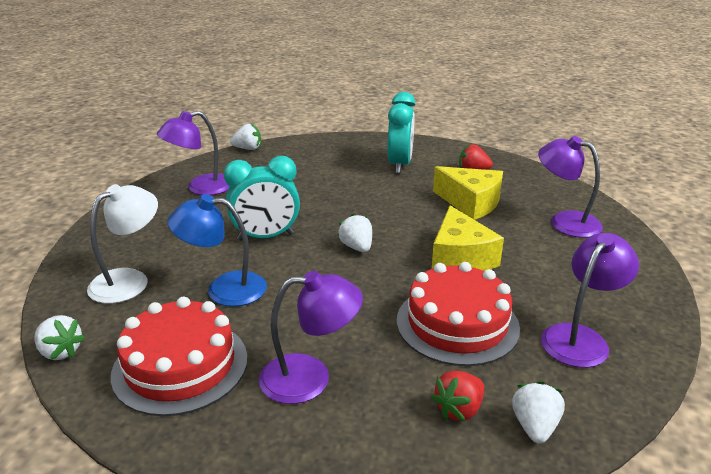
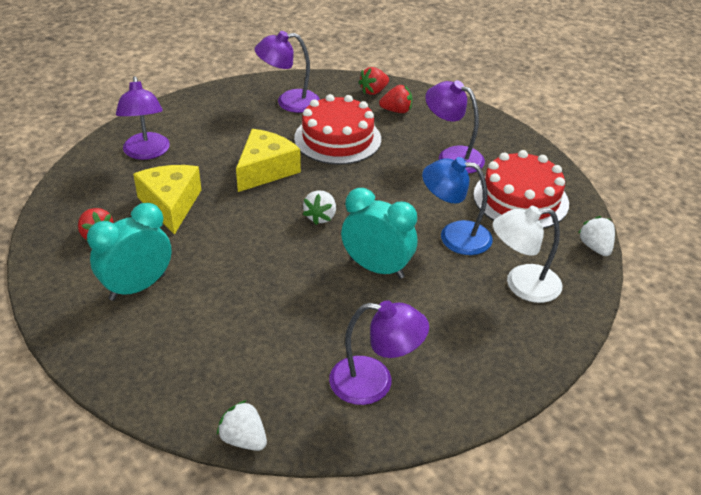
camera: 140 degrees left, 10 degrees up
blue lamp [167,194,267,307] -> blue lamp turned 150 degrees clockwise [422,157,493,255]
white strawberry [512,381,565,444] -> red strawberry [358,67,389,95]

